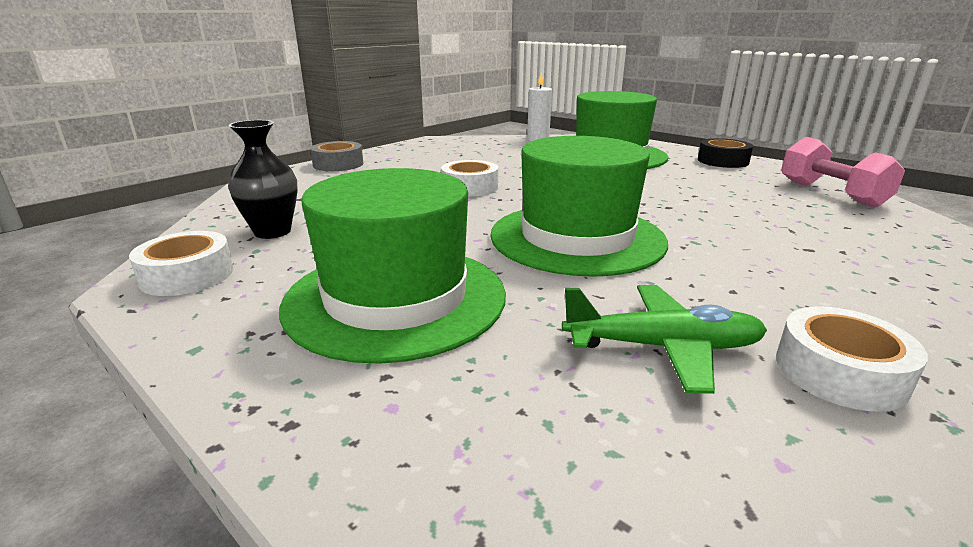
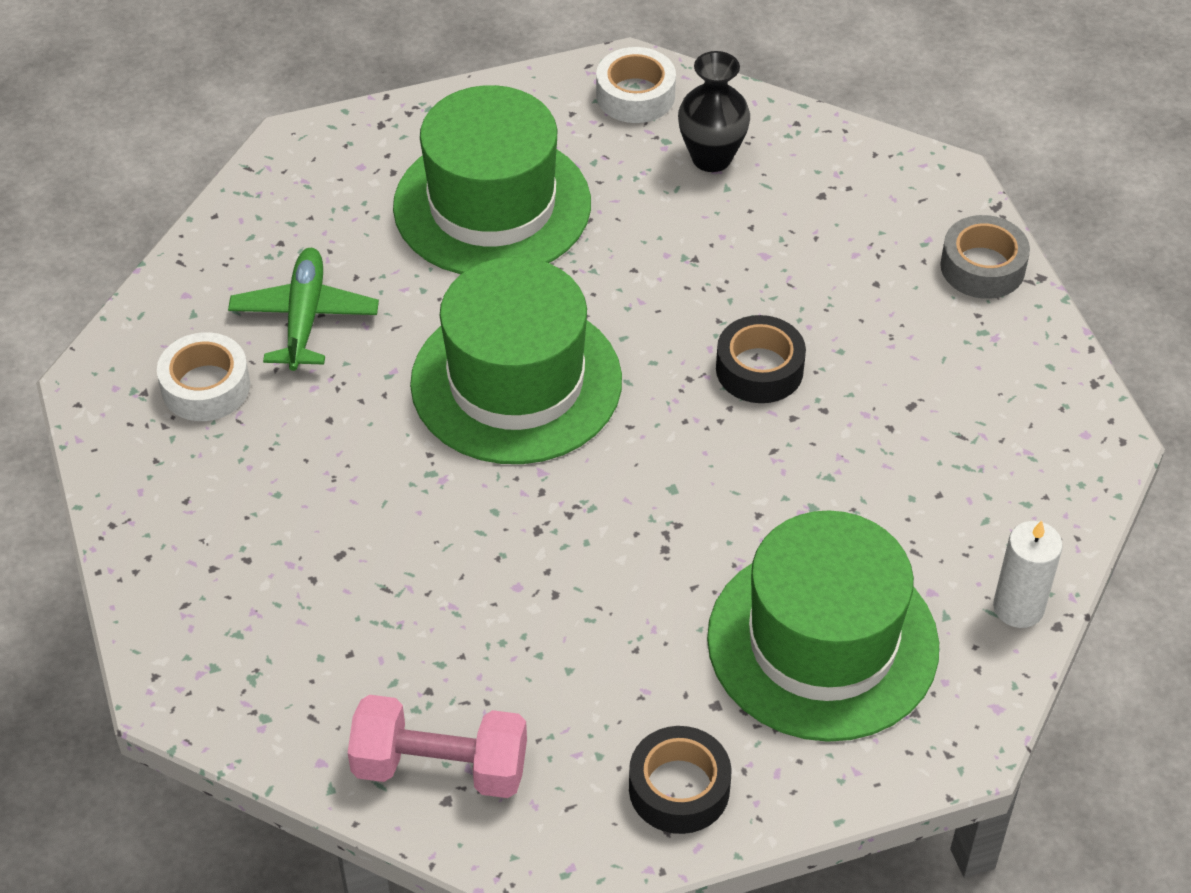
camera: 120 degrees right, 25 degrees up
white tape [441,160,498,197] -> black tape [716,315,806,403]
green plane [562,285,767,394] -> green plane turned 150 degrees clockwise [228,248,379,371]

